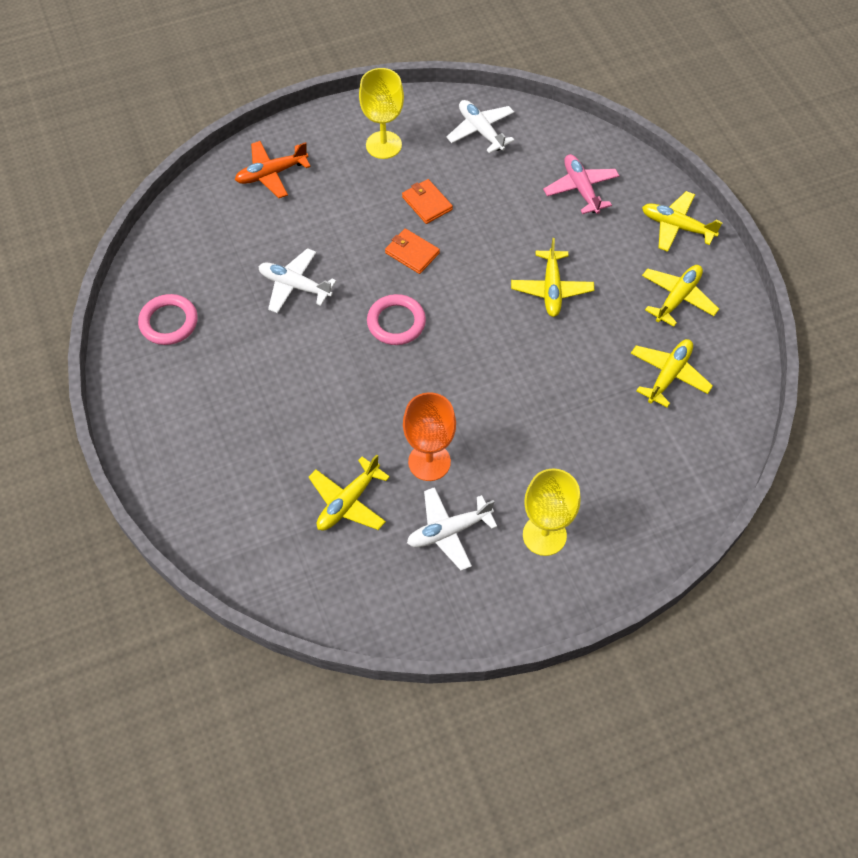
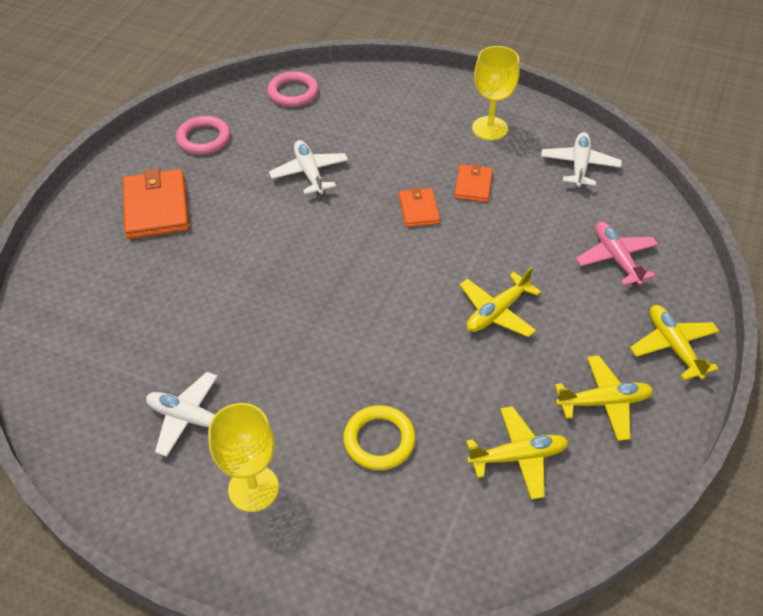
camera: 45 degrees right, 10 degrees down
orange plane [235,141,311,198] -> none
yellow plane [309,454,390,530] -> none
pink ring [367,294,426,345] -> pink ring moved to [268,71,319,107]
orange goblet [403,392,456,481] -> none
pink plane [543,154,619,214] -> pink plane turned 45 degrees counterclockwise [576,222,658,286]
none -> orange wallet [123,168,189,239]
none -> yellow ring [343,405,416,470]

